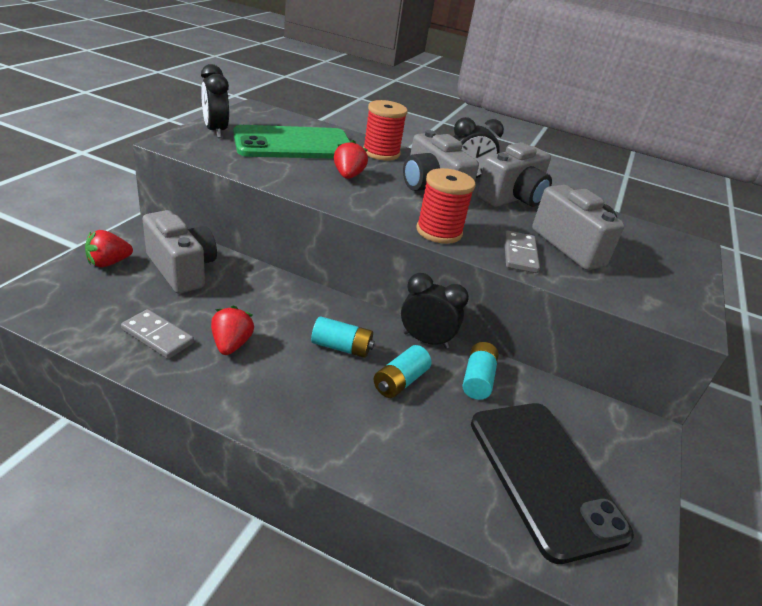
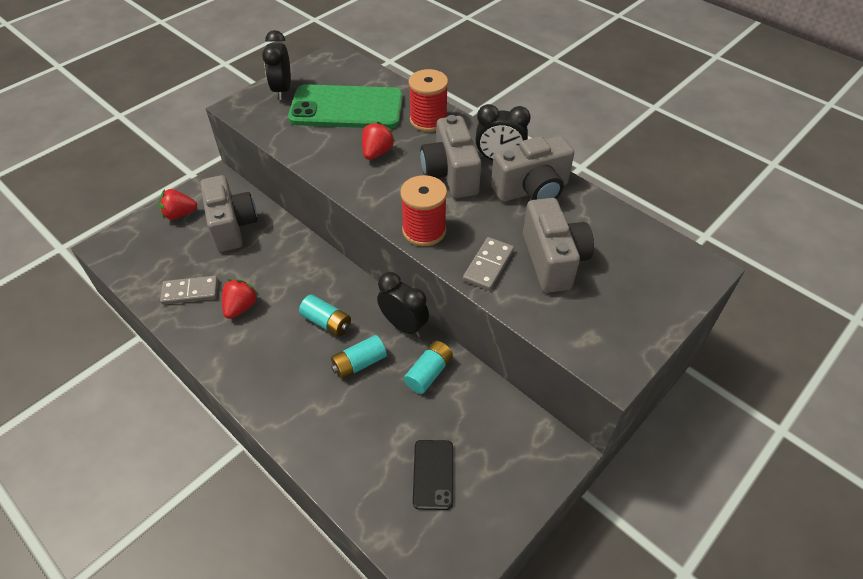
camera: 25 degrees right, 15 degrees up
grey domino [121,309,194,359] -> grey domino turned 60 degrees counterclockwise [160,276,218,305]
black phone [471,403,634,564] -> black phone [413,440,453,510], size x0.49

